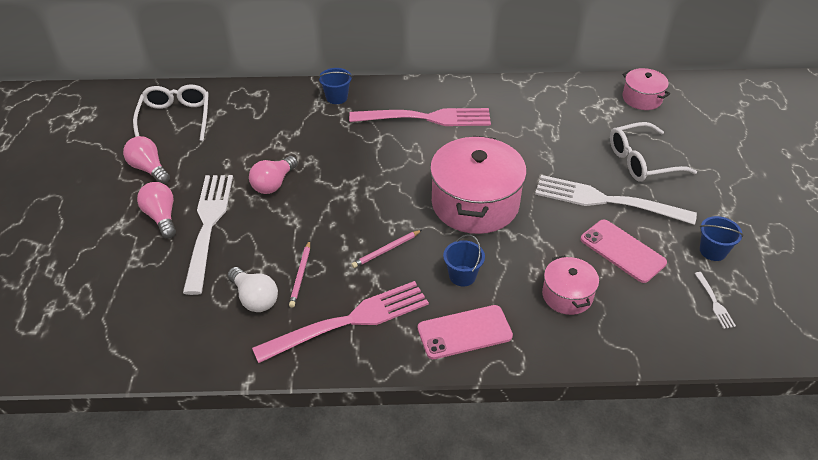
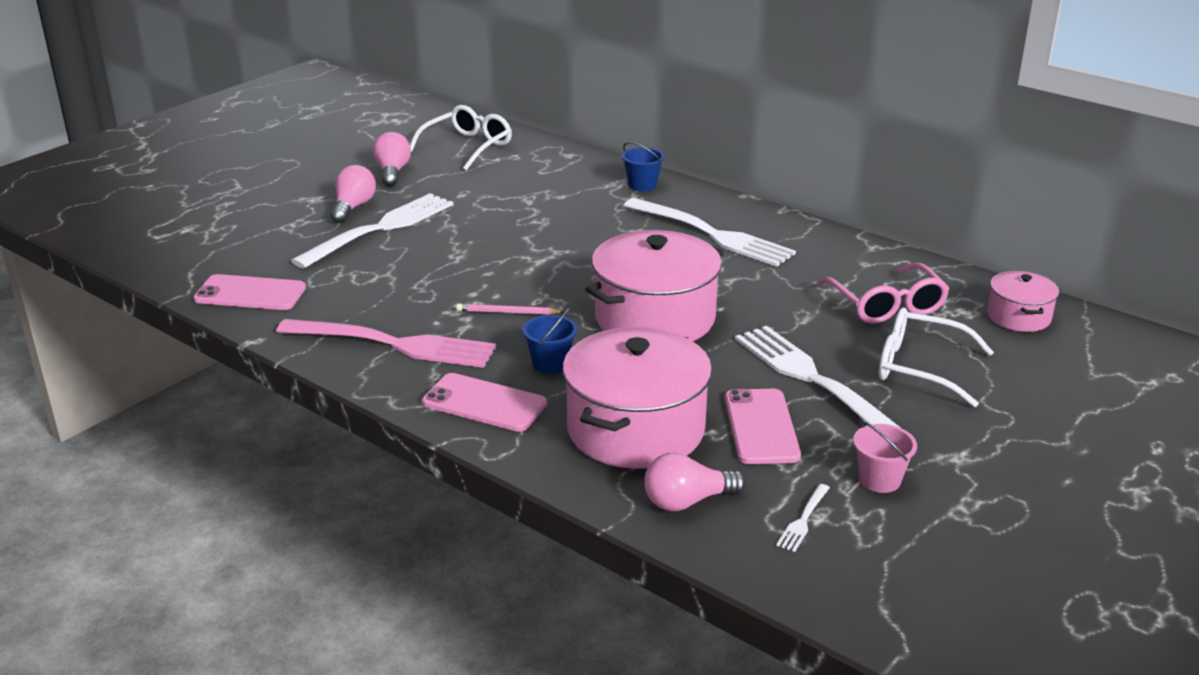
camera: 40 degrees right, 15 degrees down
white light bulb [228,267,278,312] -> none
pink light bulb [249,156,298,194] -> pink light bulb moved to [644,453,746,511]
pink pencil [289,240,310,308] -> none
pink fork [349,108,491,126] -> white fork [623,198,796,267]
pink pot [542,255,599,315] -> pink pot [562,327,712,469], size x1.92
blue bucket [700,216,744,261] -> pink bucket [853,420,917,493]
none -> pink phone [193,274,306,310]
none -> pink glasses [818,263,950,324]

